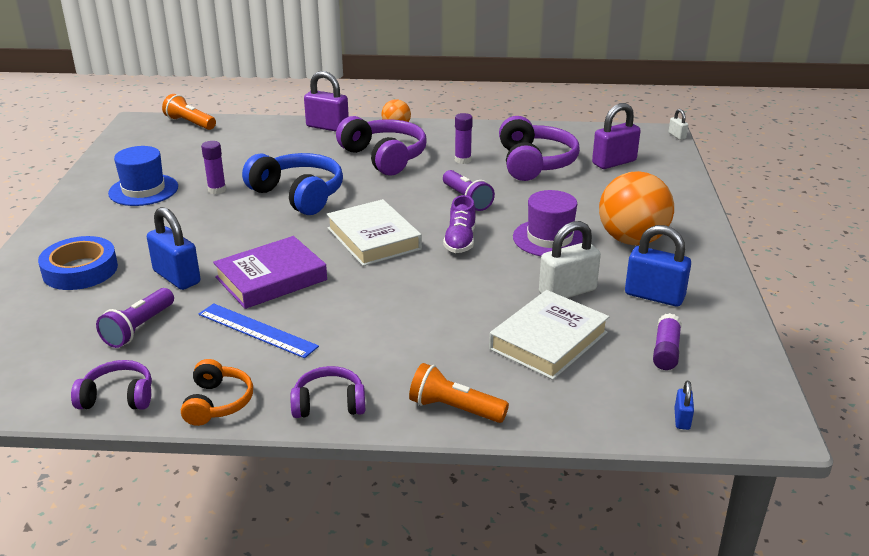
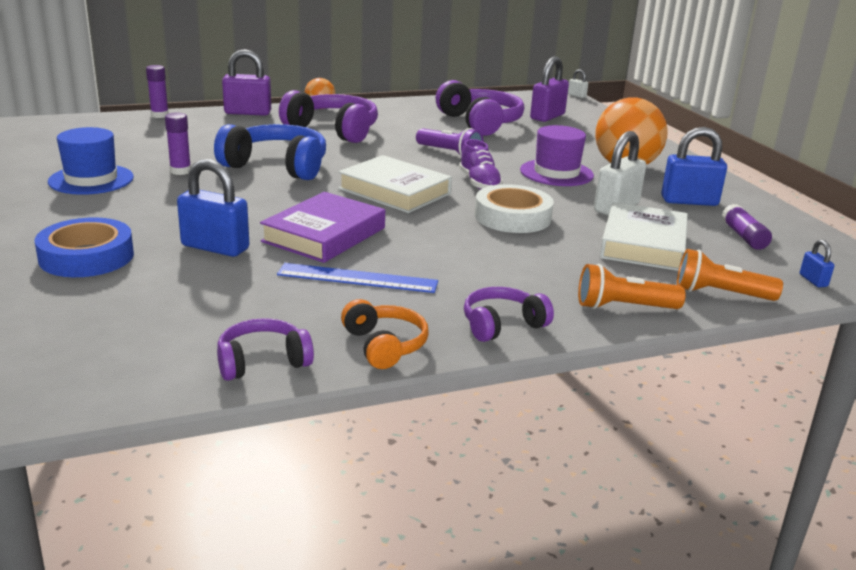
camera: 25 degrees left, 5 degrees down
purple flashlight [96,288,174,348] -> none
orange flashlight [162,94,216,130] -> orange flashlight moved to [677,249,783,301]
purple glue stick [455,113,473,164] -> purple glue stick moved to [146,65,169,118]
none -> white tape [475,184,554,233]

